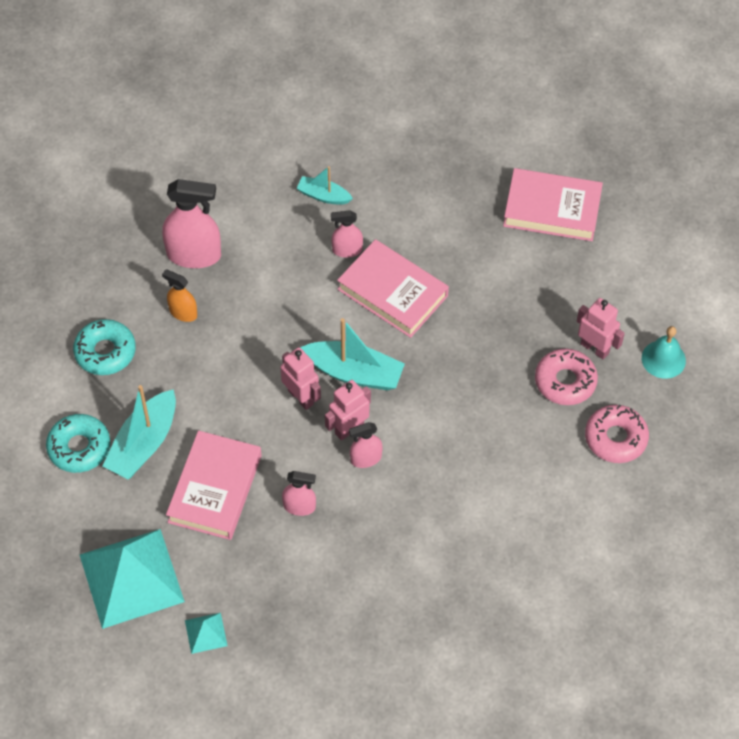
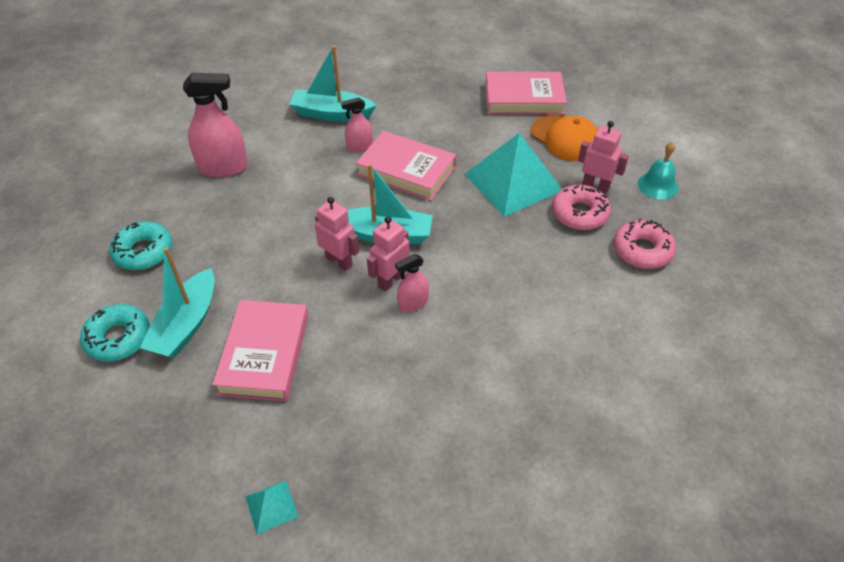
camera: 10 degrees left, 10 degrees down
turquoise pyramid [80,529,185,629] -> turquoise pyramid moved to [465,133,562,217]
orange spray bottle [162,269,197,322] -> none
pink spray bottle [282,471,316,516] -> none
turquoise boat [296,166,353,205] -> turquoise boat [289,46,377,122], size x1.74
none -> orange cap [530,115,598,161]

